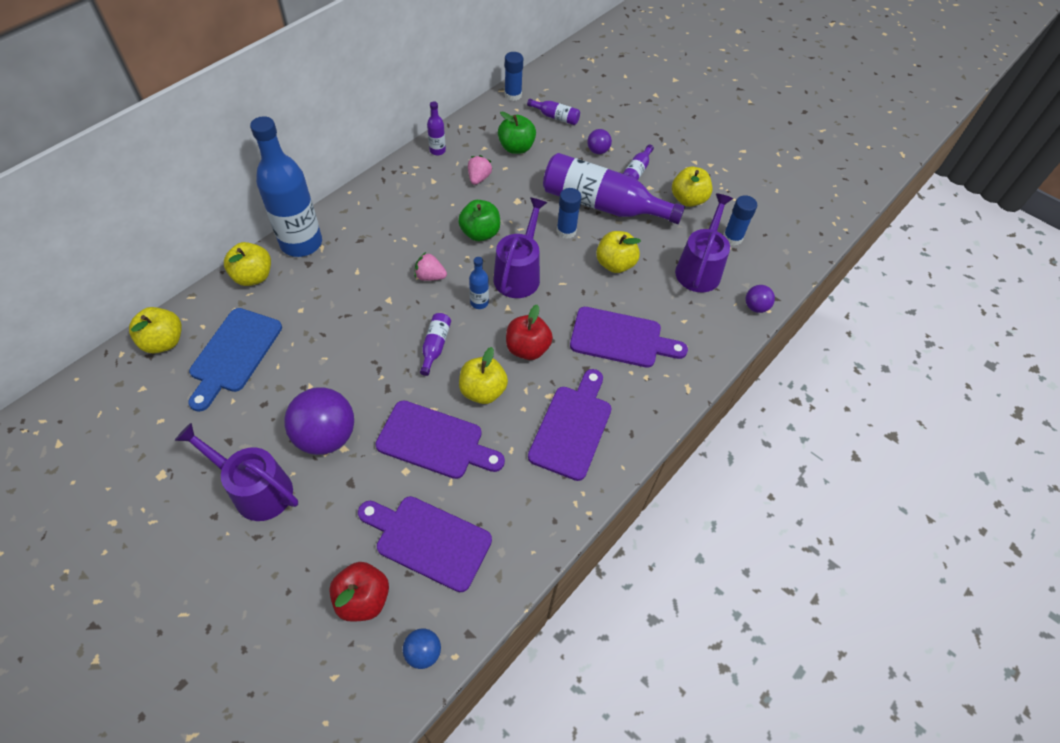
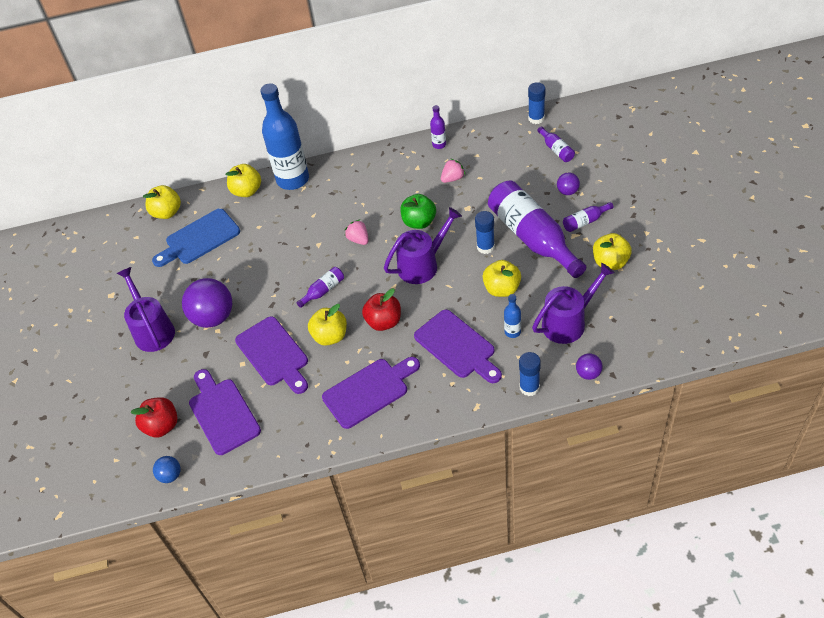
camera: 45 degrees right, 5 degrees down
blue bottle [469,257,489,309] -> blue bottle moved to [504,294,521,338]
green apple [498,111,536,154] -> none
blue glue stick [723,195,757,246] -> blue glue stick moved to [519,352,541,396]

